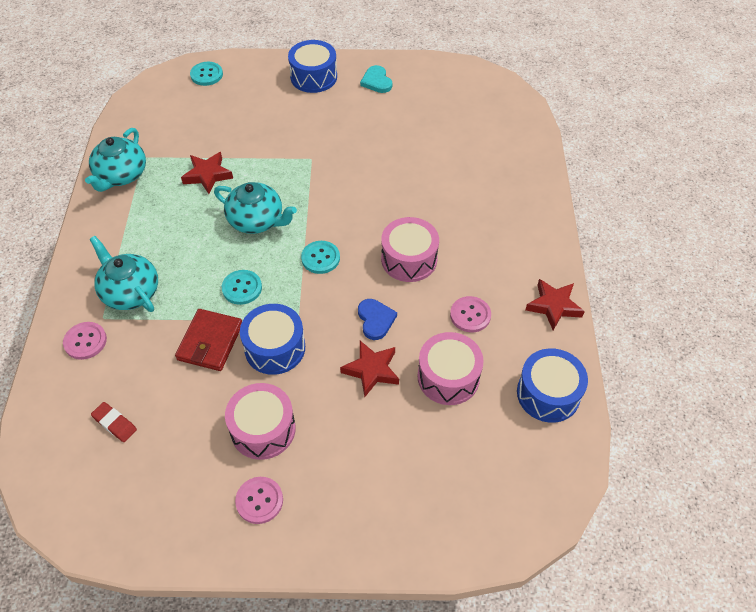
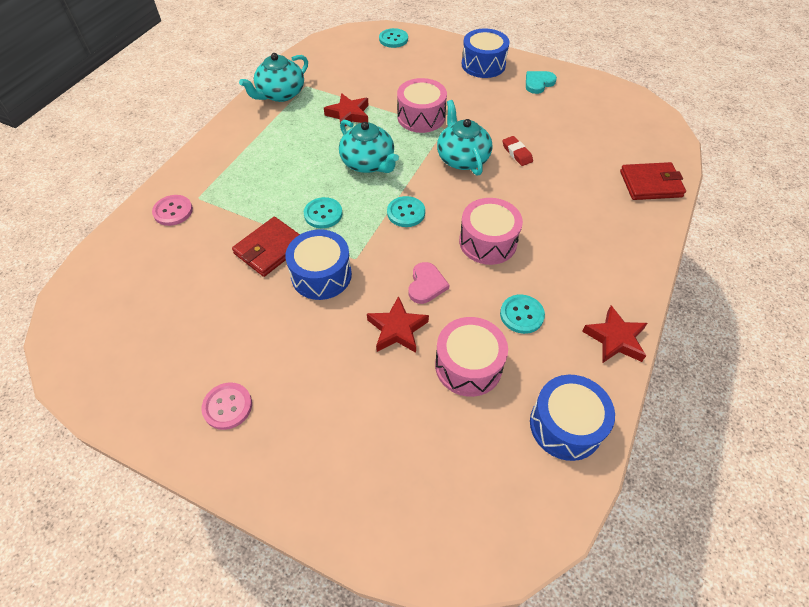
camera: 25 degrees right, 0 degrees up
turquoise teapot [89,236,158,312] -> turquoise teapot moved to [437,100,493,176]
red eraser [91,402,137,442] -> red eraser moved to [502,136,533,166]
pink drum [225,383,296,460] -> pink drum moved to [397,78,447,133]
blue heart [358,299,397,340] -> pink heart [409,262,449,304]
turquoise heart [360,65,392,93] -> turquoise heart turned 45 degrees clockwise [526,71,557,94]
pink button [450,296,491,332] -> turquoise button [500,294,545,334]
none -> red wallet [620,162,686,200]

